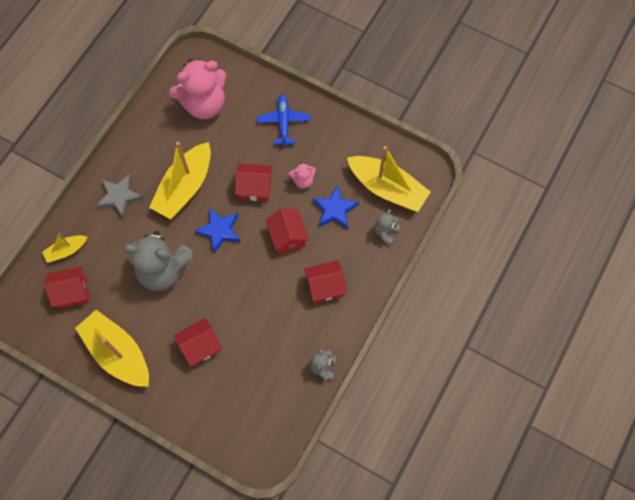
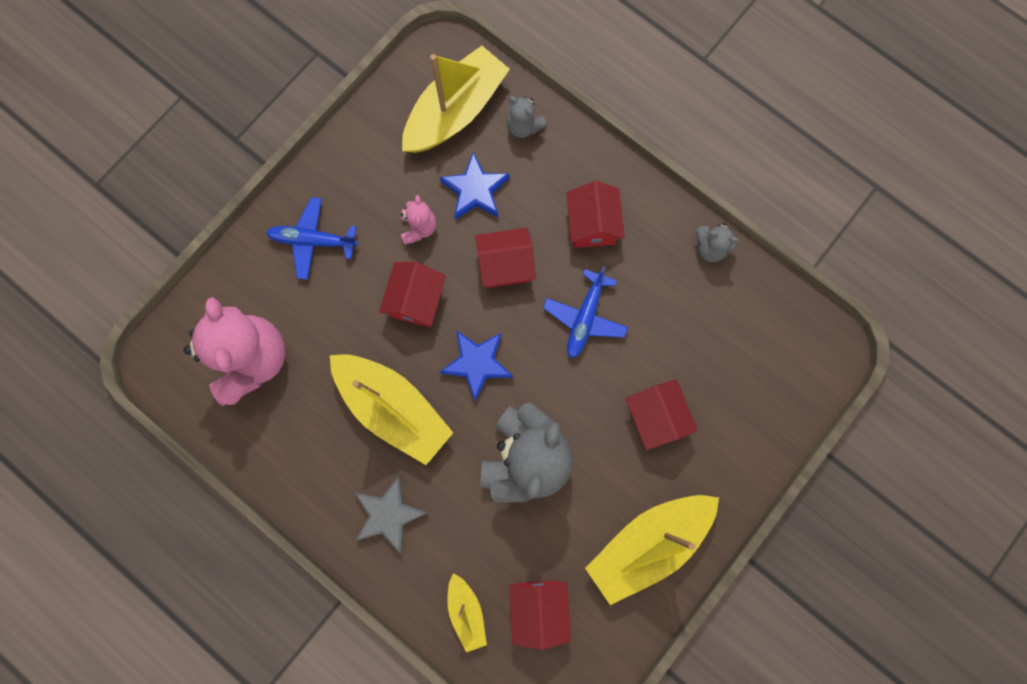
camera: 80 degrees left, 10 degrees up
none -> blue plane [543,266,628,358]

